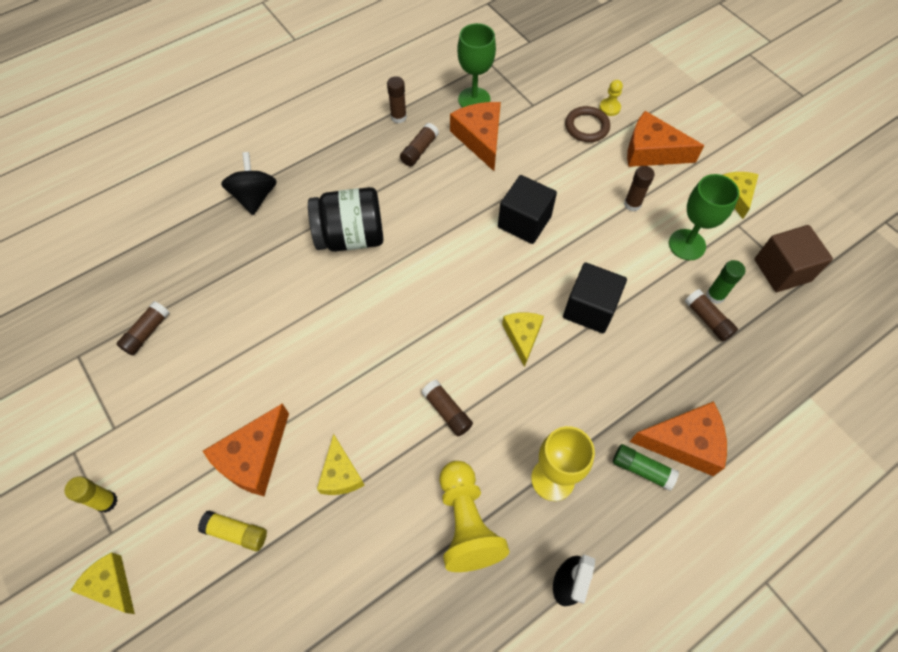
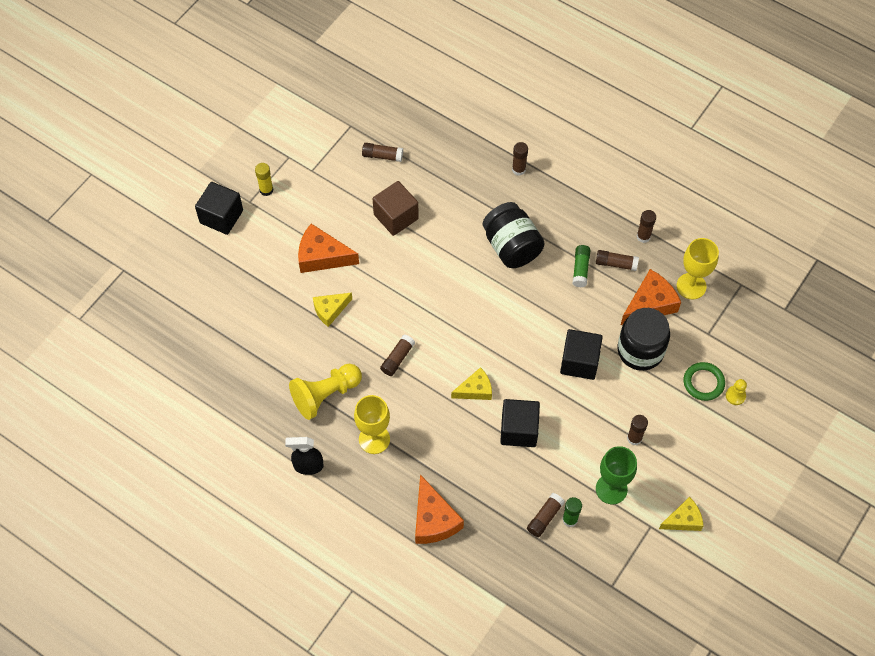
camera: 70 degrees right, 0 degrees up
yellow cheese [70,552,135,614] -> black cube [195,182,243,235]
yellow glue stick [198,510,267,551] -> none
black spinning top [221,152,277,215] -> brown glue stick [512,142,528,176]
green goblet [457,23,496,108] -> yellow goblet [677,238,719,299]
brown ring [565,106,610,142] -> green ring [684,362,725,401]
green glue stick [613,444,679,491] -> green glue stick moved to [573,245,590,288]
orange cheese [627,111,704,167] -> none
brown cube [755,225,833,292] -> brown cube moved to [372,181,419,236]
none -> black jar [617,308,670,371]

